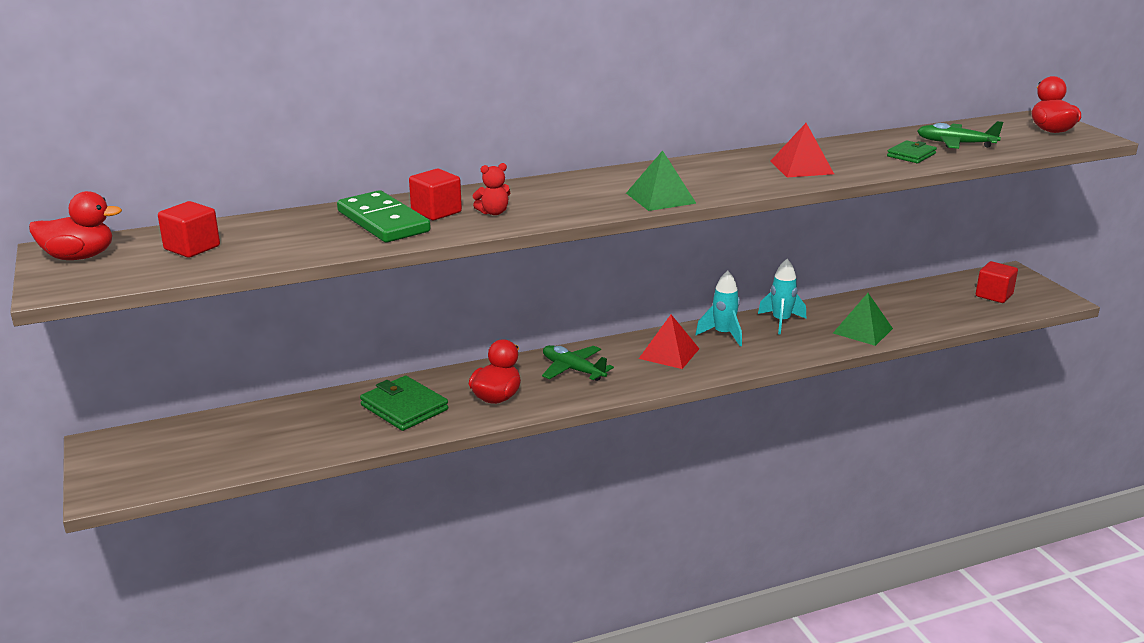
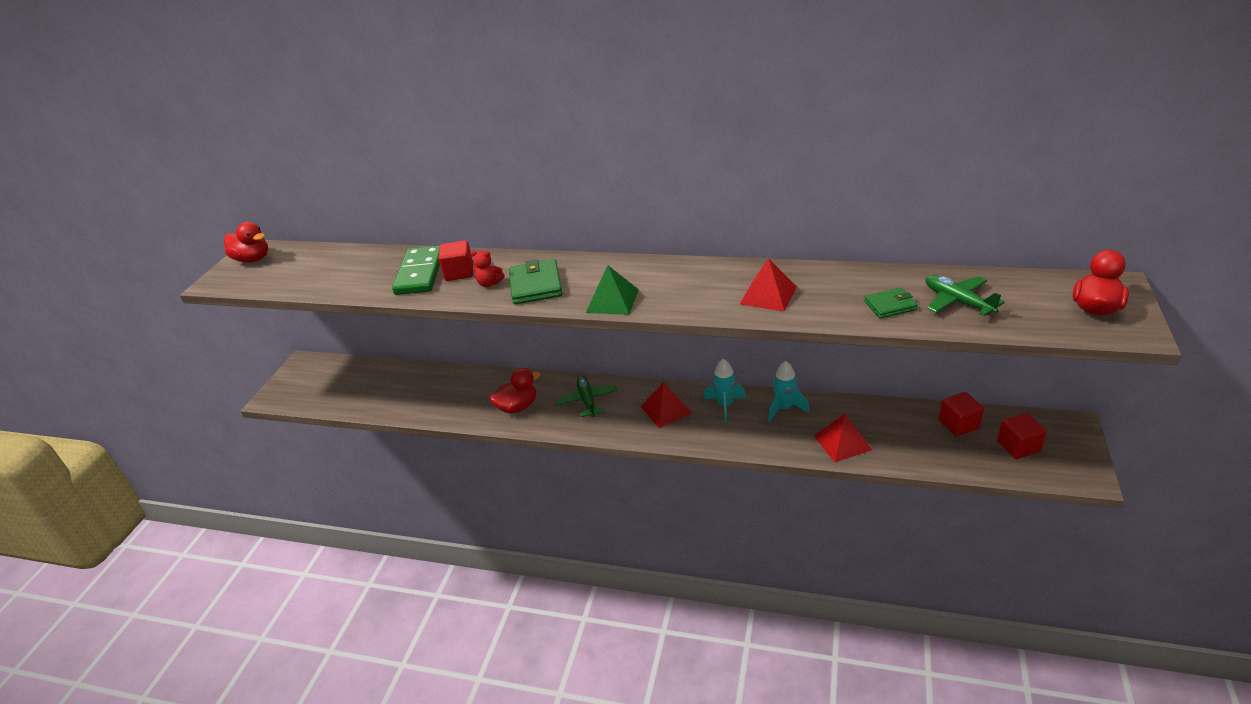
camera: 40 degrees right, 10 degrees up
red cube [158,201,220,258] -> red cube moved to [939,392,984,436]
green wallet [360,376,448,431] -> green wallet moved to [509,259,563,305]
green pyramid [833,293,893,346] -> red pyramid [814,414,872,462]

